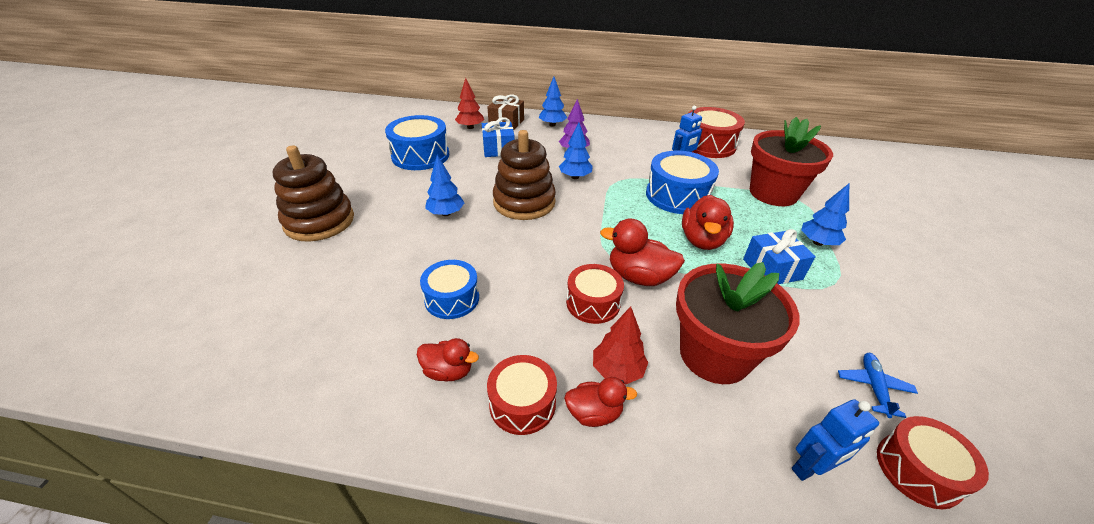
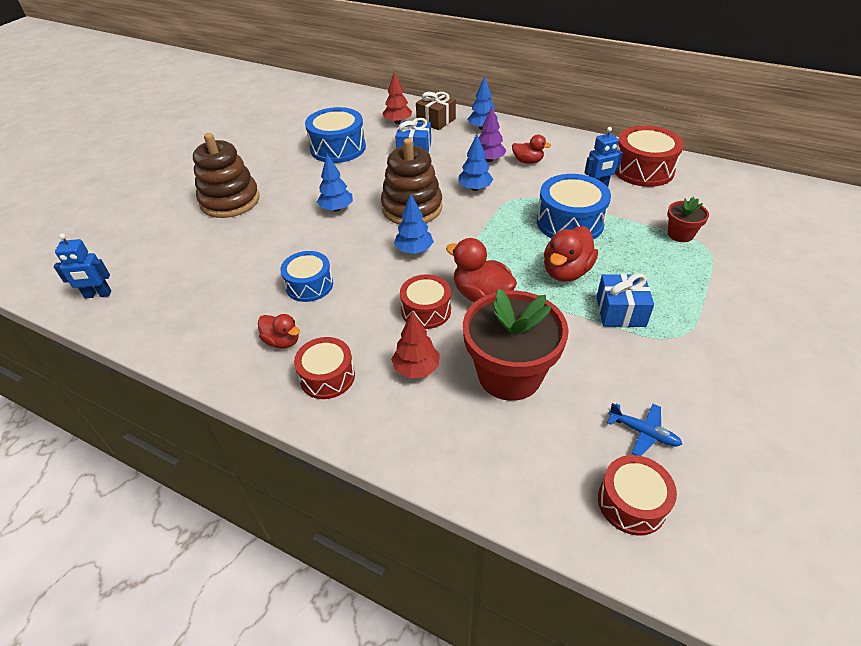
camera: 20 degrees right, 5 degrees up
red duck [564,377,637,427] -> red duck moved to [512,135,551,164]
red flower pot [750,117,833,206] -> red flower pot [667,197,709,242], size x0.49
blue robot [792,399,879,481] -> blue robot moved to [54,233,111,299]
blue tree [801,184,849,246] -> blue tree moved to [394,194,434,254]
blue plane [838,353,918,418] -> blue plane turned 90 degrees clockwise [607,403,682,456]

